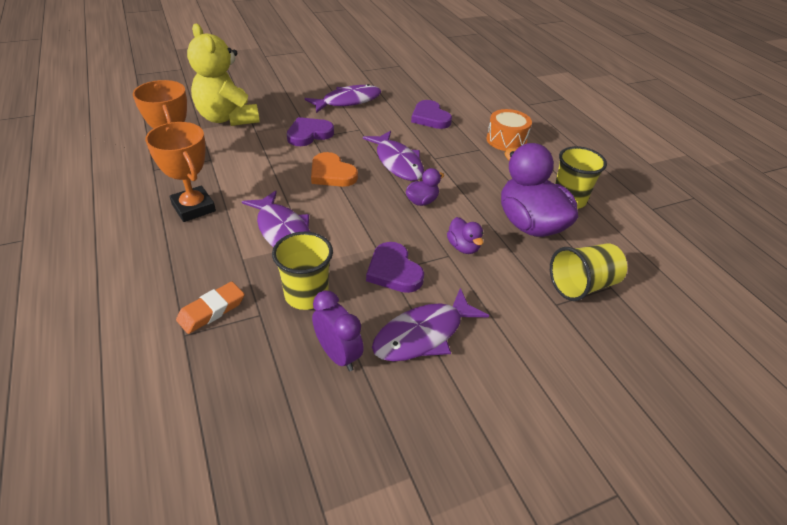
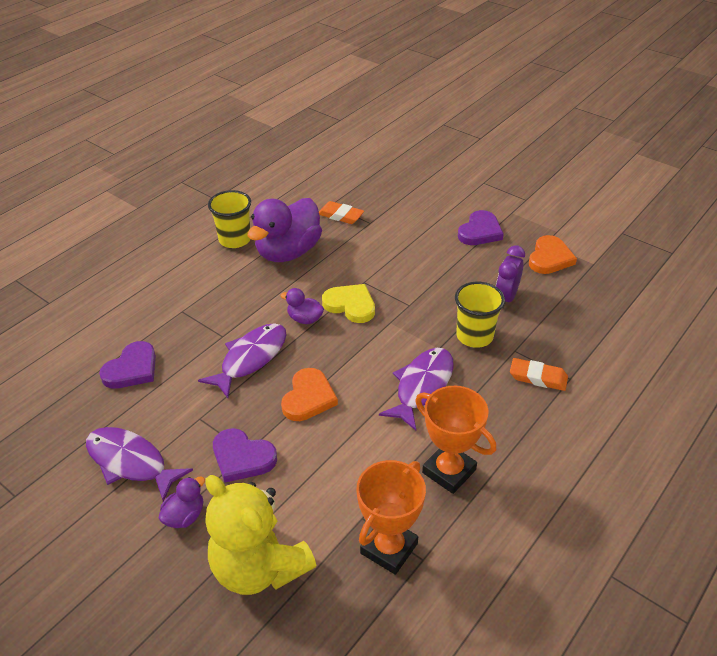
camera: 115 degrees left, 0 degrees up
orange trophy [145,122,216,222] -> orange trophy turned 75 degrees counterclockwise [415,386,496,494]
yellow teddy bear [187,24,260,126] -> yellow teddy bear turned 105 degrees clockwise [206,475,316,595]
purple heart [366,242,424,293] -> purple heart moved to [458,210,504,245]
purple fish [372,288,489,361] -> none
purple duck [447,217,484,254] -> purple duck moved to [158,476,205,528]
orange drum [486,109,532,151] -> none
yellow cup [550,243,627,301] -> orange eraser [319,201,364,224]
none -> yellow heart [322,284,375,323]
none -> orange heart [529,235,577,274]

